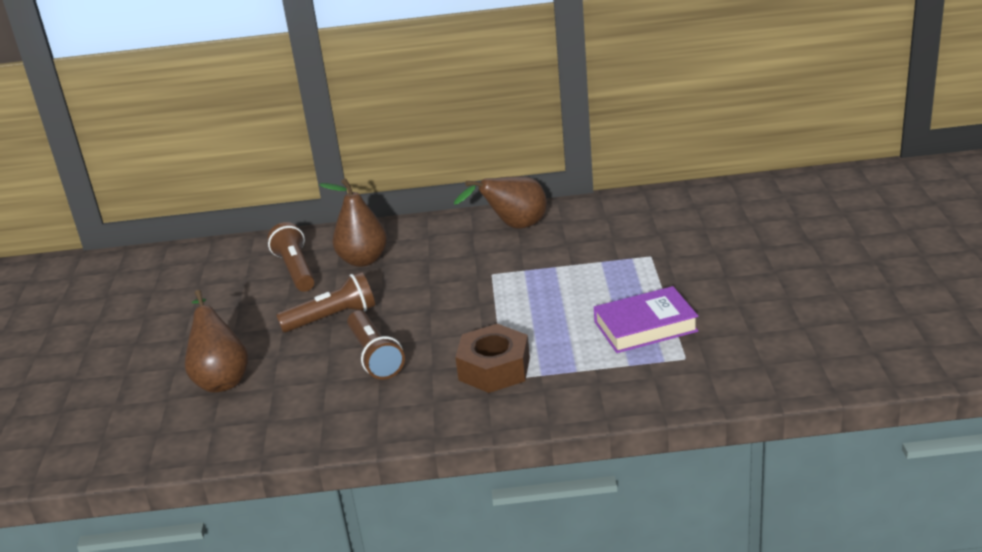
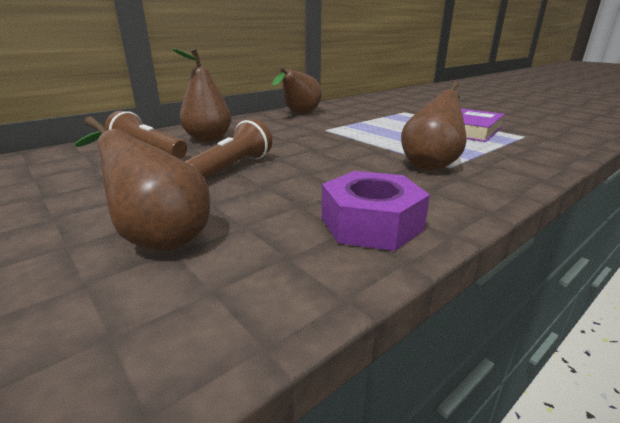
camera: 40 degrees left, 5 degrees down
brown flashlight [347,311,405,380] -> none
brown nut [455,324,530,393] -> brown pear [401,81,466,171]
none -> purple nut [322,171,430,251]

